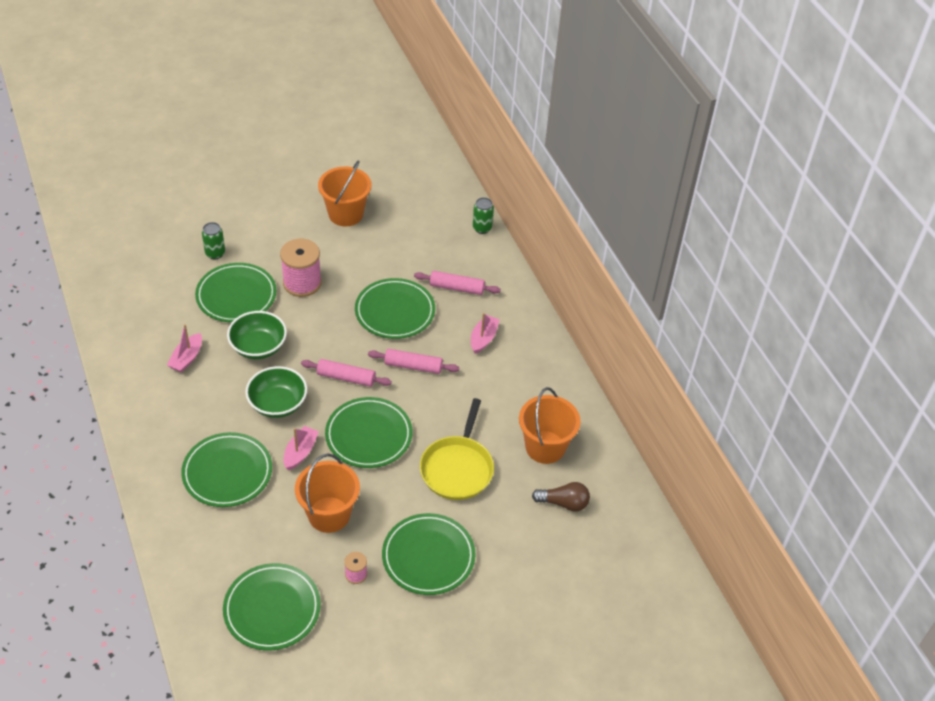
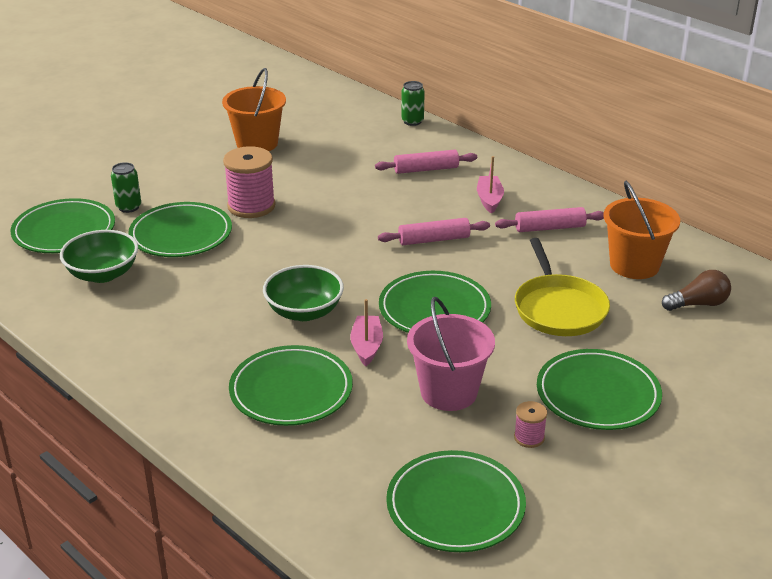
camera: 20 degrees left, 15 degrees down
pink boat [167,324,202,373] -> none
green bowl [227,311,287,359] -> green bowl moved to [60,230,138,283]
orange bucket [295,454,360,533] -> pink bucket [407,297,495,411]
pink rolling pin [301,359,392,387] -> pink rolling pin moved to [495,207,604,232]
green plate [355,278,435,339] -> green plate moved to [11,198,115,253]

